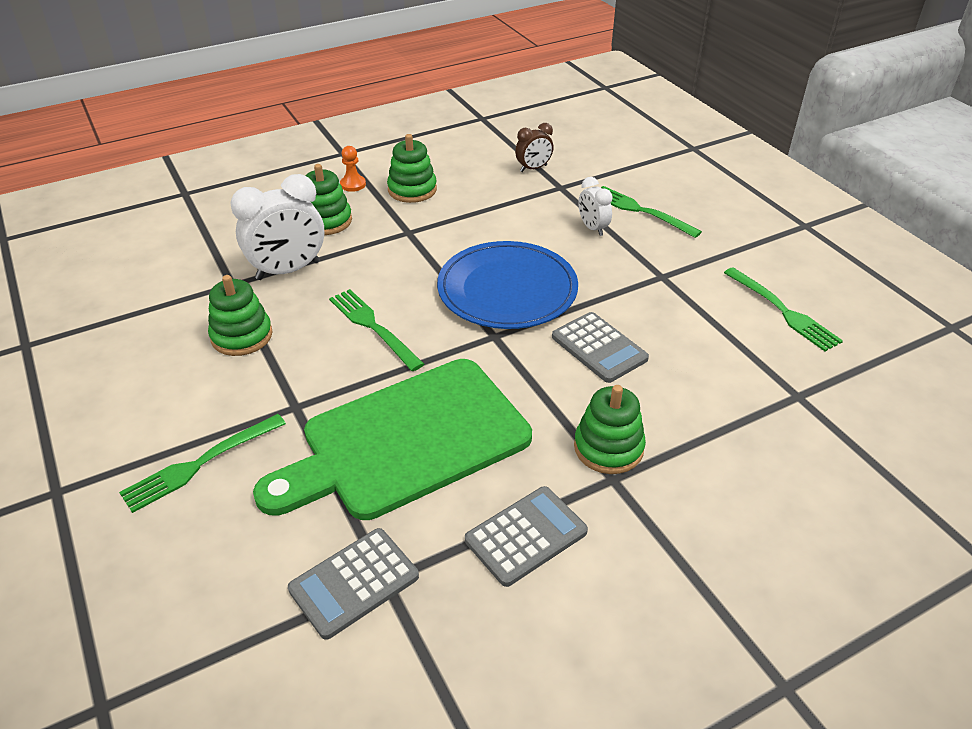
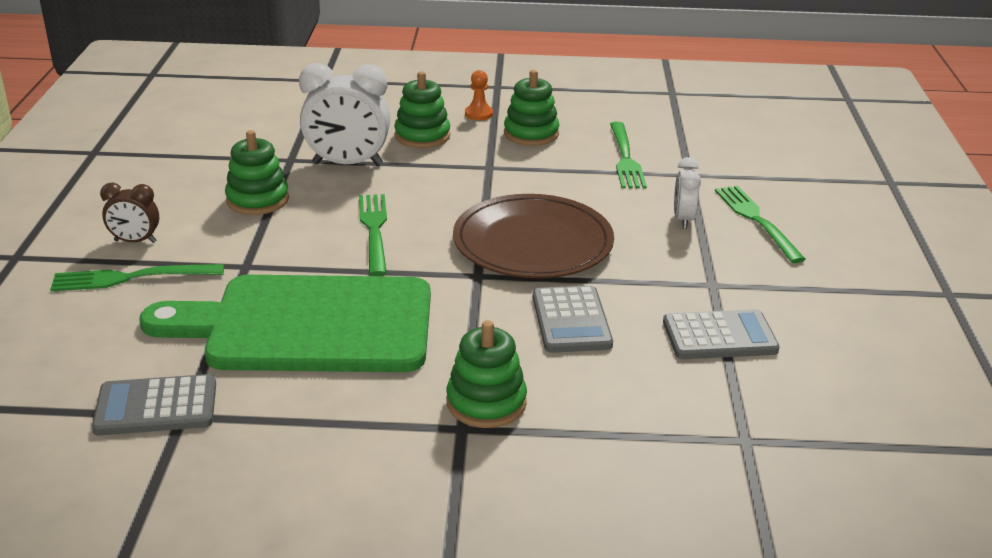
camera: 30 degrees right, 10 degrees down
blue plate [437,241,578,329] -> brown plate [453,194,614,278]
grey calculator [465,486,588,587] -> grey calculator moved to [663,309,780,359]
brown clock [515,123,553,172] -> brown clock moved to [100,183,159,243]
green fork [724,267,843,351] -> green fork moved to [610,122,647,188]

